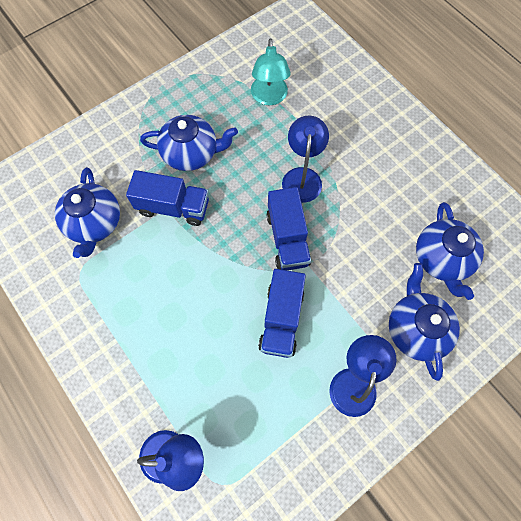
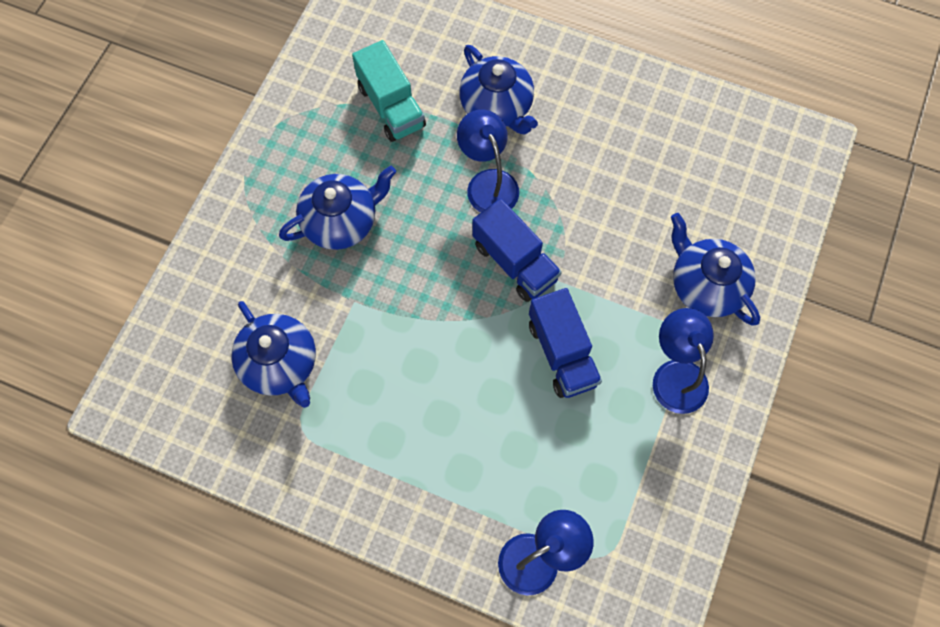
camera: 30 degrees left, 0 degrees up
blue truck [126,170,209,226] -> none
turquoise lamp [251,38,291,105] -> turquoise truck [352,40,426,142]
blue teapot [416,202,484,300] -> blue teapot moved to [459,45,538,135]

